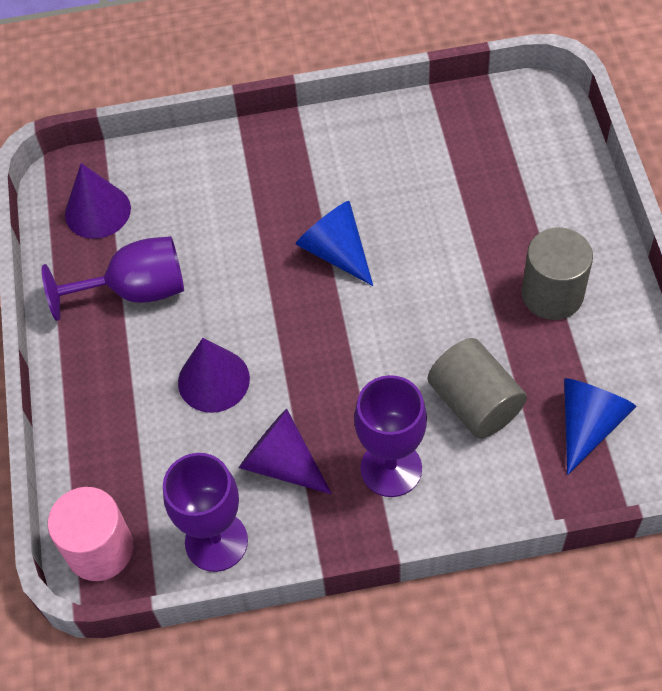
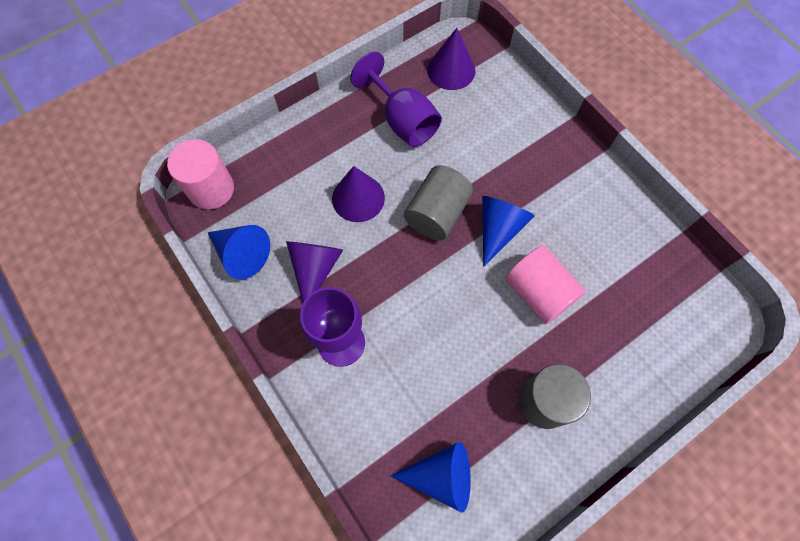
camera: 60 degrees right, 10 degrees up
purple goblet [163,453,248,572] -> blue cone [208,225,270,280]
grey cylinder [428,338,527,439] -> grey cylinder moved to [404,165,473,240]
none -> pink cylinder [505,246,586,324]

